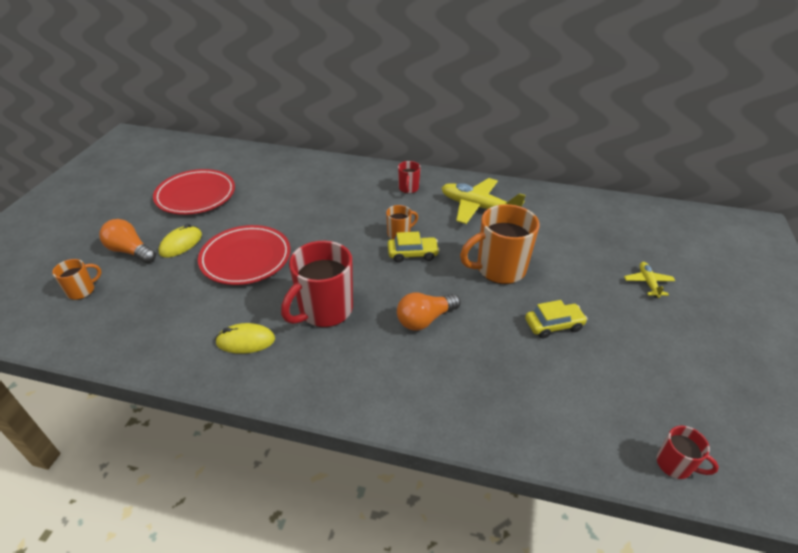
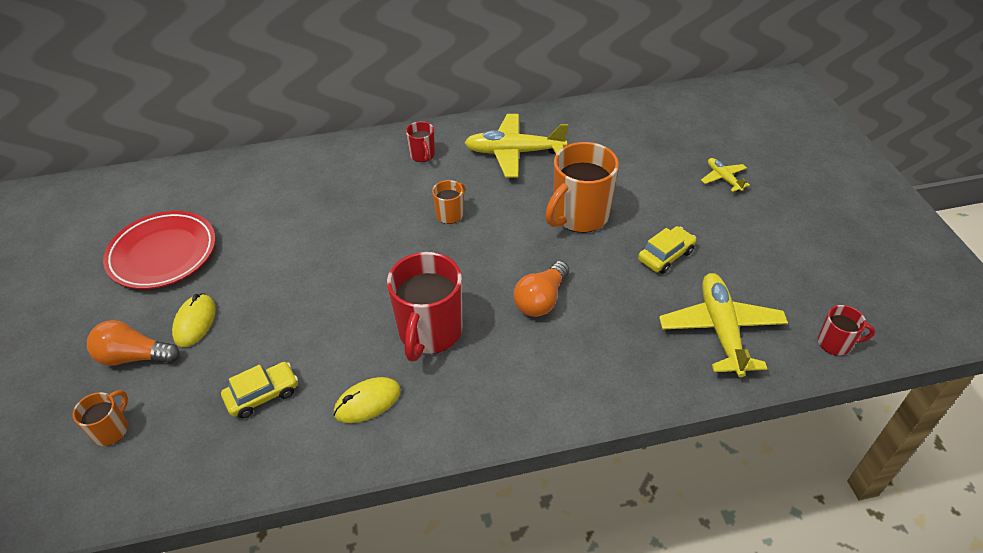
camera: 25 degrees left, 5 degrees up
red plate [198,225,291,285] -> none
yellow car [388,232,440,263] -> yellow car moved to [221,362,298,419]
none -> yellow plane [659,273,788,377]

